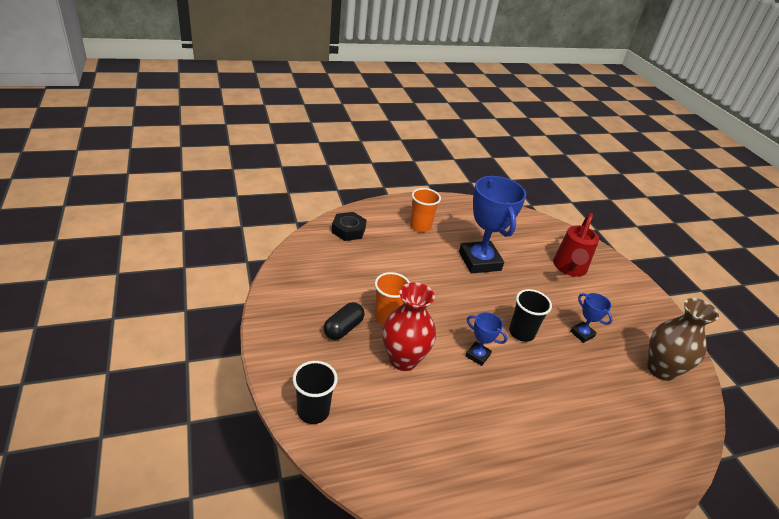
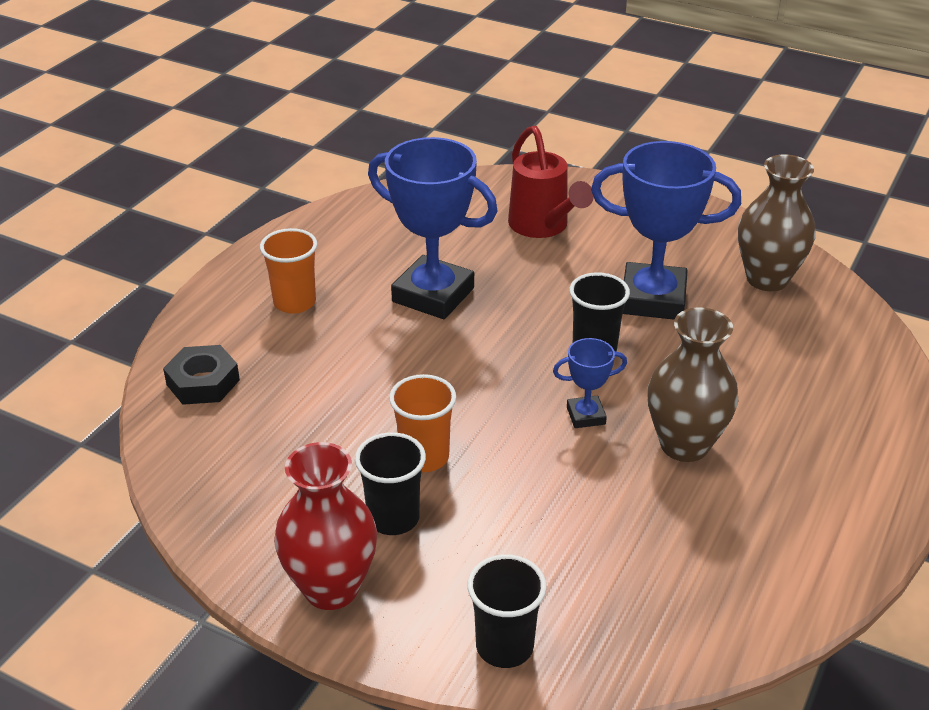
camera: 40 degrees left, 0 degrees up
black capsule [324,302,364,340] -> black cup [355,432,426,535]
red vase [382,282,436,371] -> red vase moved to [274,442,377,610]
blue trophy [570,293,613,343] -> blue trophy [591,141,741,320], size x2.13
none -> brown vase [647,307,738,462]

